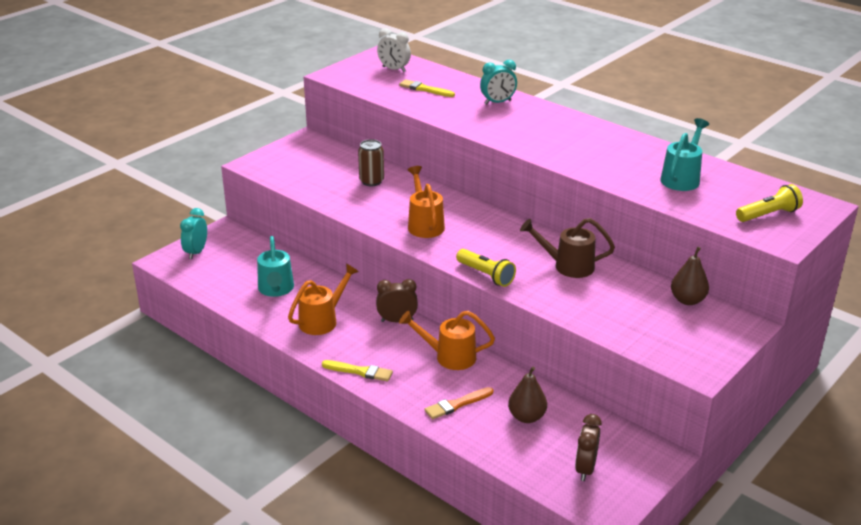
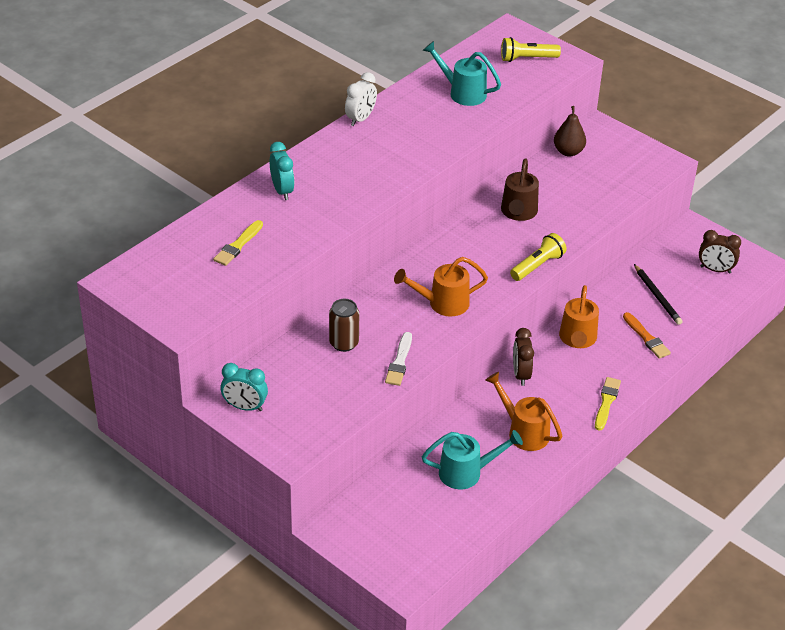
camera: 90 degrees left, 10 degrees up
turquoise clock [180,208,207,259] -> turquoise clock moved to [221,363,268,411]
white clock [377,28,411,72] -> white clock moved to [345,72,377,126]
brown pear [508,367,547,423] -> black pencil [634,264,682,325]
yellow flashlight [736,184,803,222] -> yellow flashlight turned 75 degrees counterclockwise [501,37,561,62]
none -> white brush [385,332,412,386]

